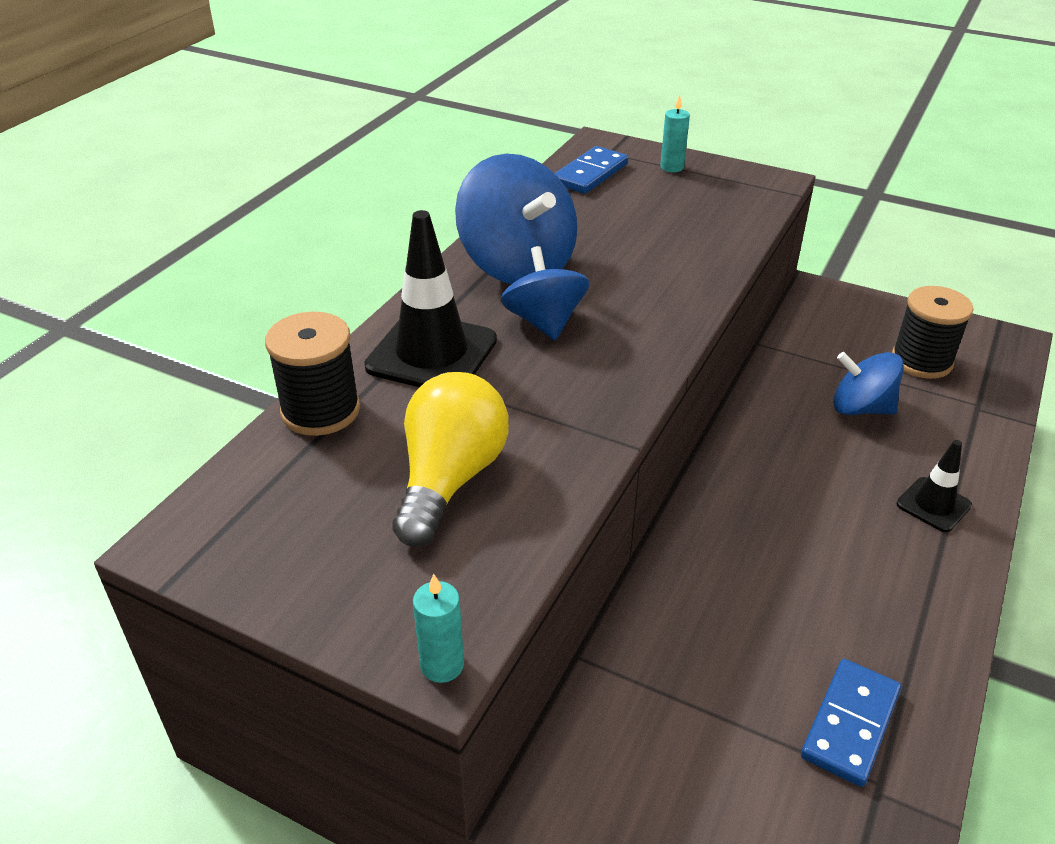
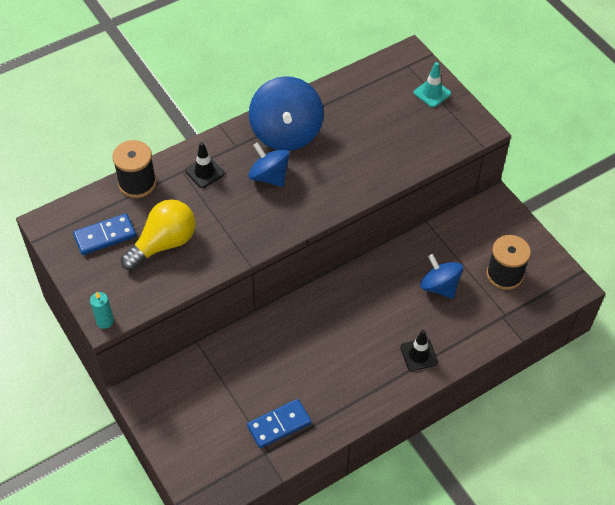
camera: 30 degrees right, 15 degrees up
black traffic cone [364,210,497,387] -> black traffic cone [185,142,225,188], size x0.56
blue spinning top [501,246,589,340] -> blue spinning top turned 60 degrees counterclockwise [248,142,290,187]
blue domino [554,146,628,194] -> blue domino moved to [73,213,136,255]
turquoise candle [660,95,690,172] -> turquoise traffic cone [414,62,451,107]

